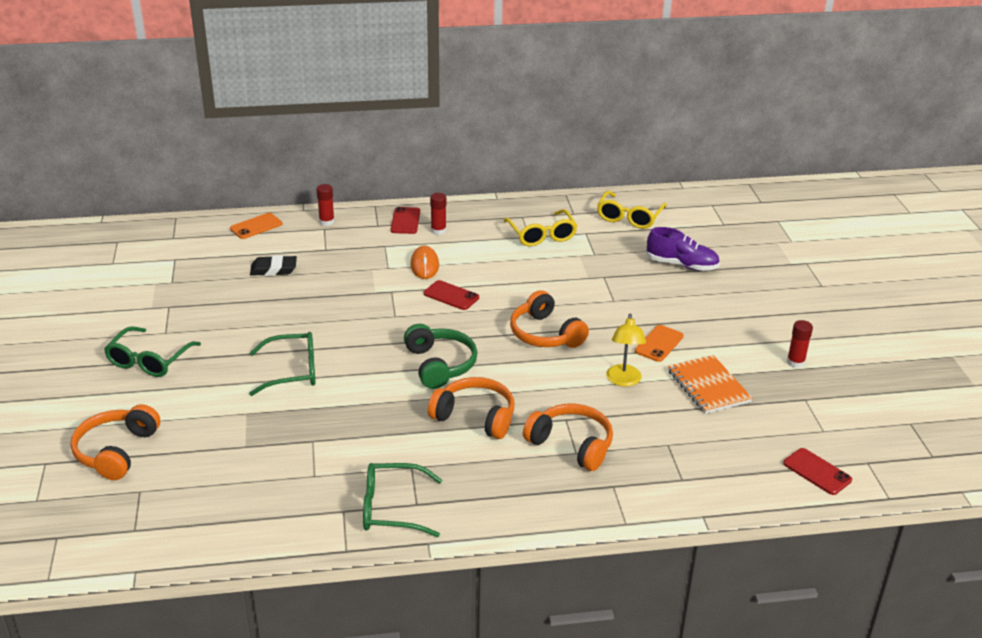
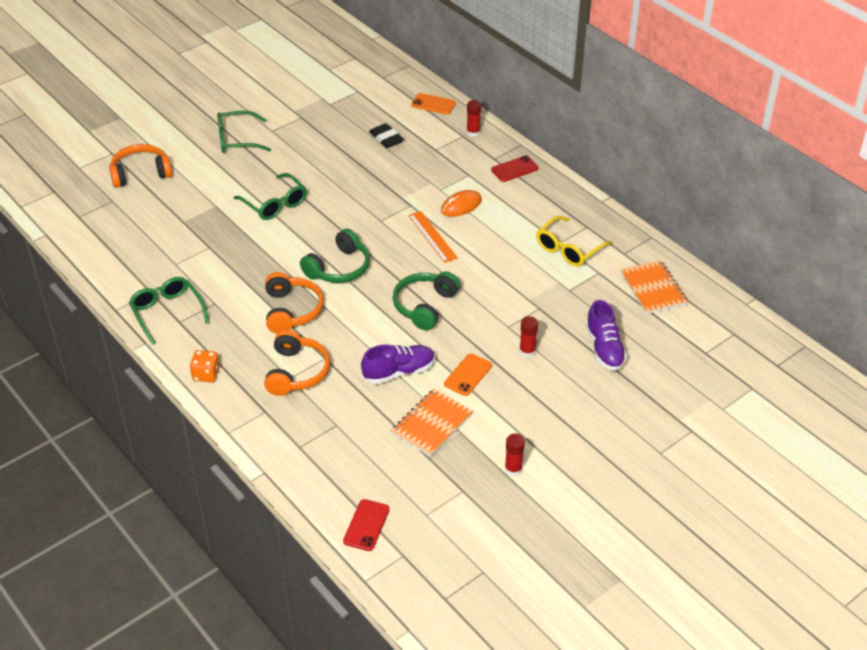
camera: 60 degrees right, 10 degrees up
red phone [424,280,479,310] -> orange ruler [408,211,458,263]
red glue stick [430,193,446,235] -> red glue stick moved to [519,316,538,358]
orange headphones [510,290,589,348] -> green headphones [393,271,460,330]
yellow glasses [597,191,667,229] -> orange notebook [620,260,688,314]
yellow lamp [606,314,646,387] -> purple shoe [361,345,435,384]
orange phone [635,325,684,362] -> orange phone turned 60 degrees counterclockwise [444,354,492,396]
none -> orange dice [190,350,220,382]

